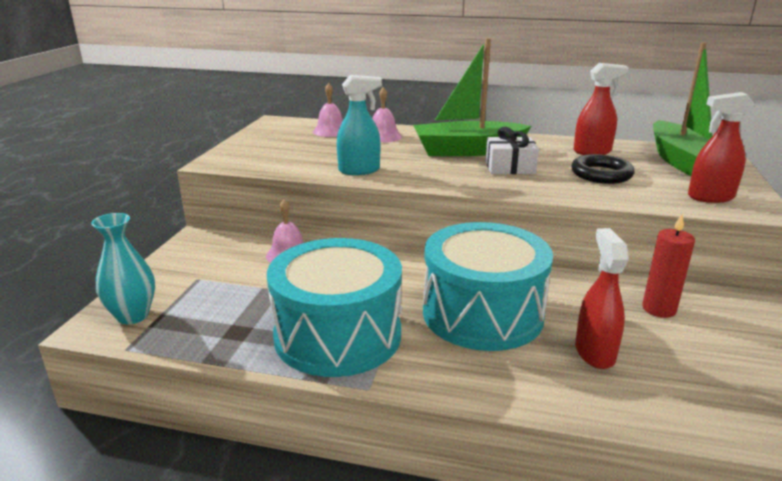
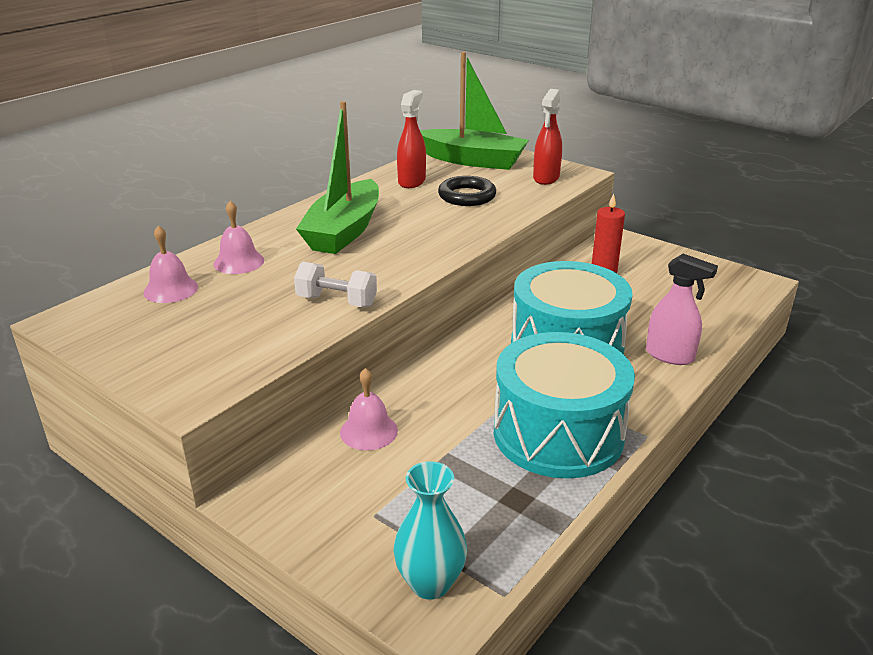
camera: 65 degrees left, 5 degrees up
turquoise spray bottle [337,75,382,175] -> white dumbbell [294,262,377,307]
white gift [485,127,539,174] -> none
red spray bottle [575,228,629,369] -> none
none -> pink spray bottle [646,254,718,365]

